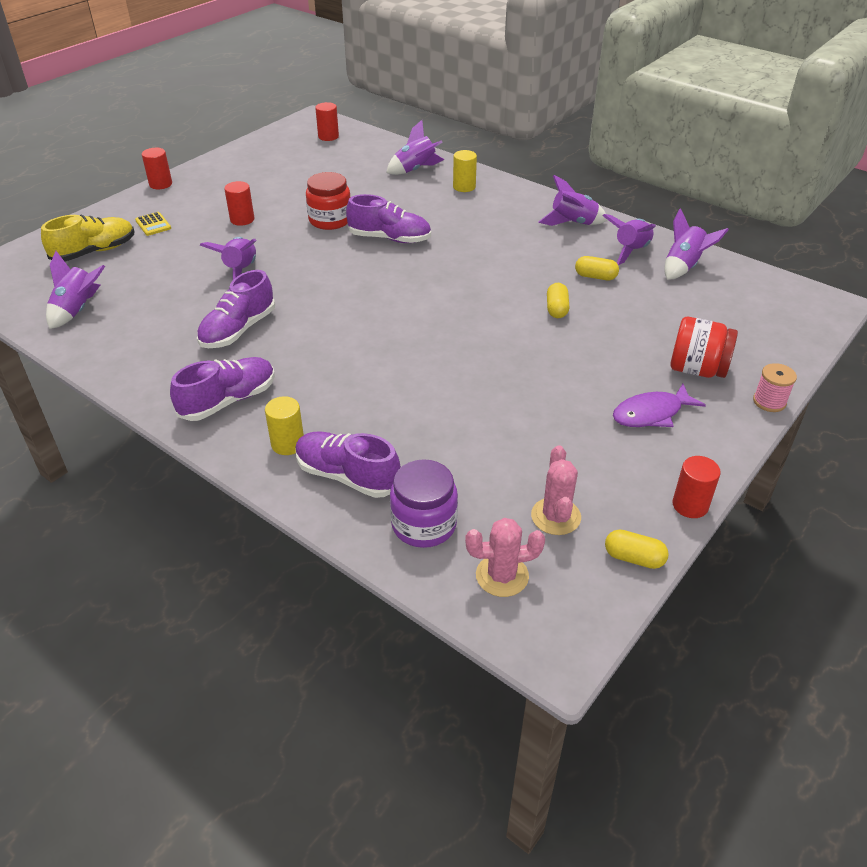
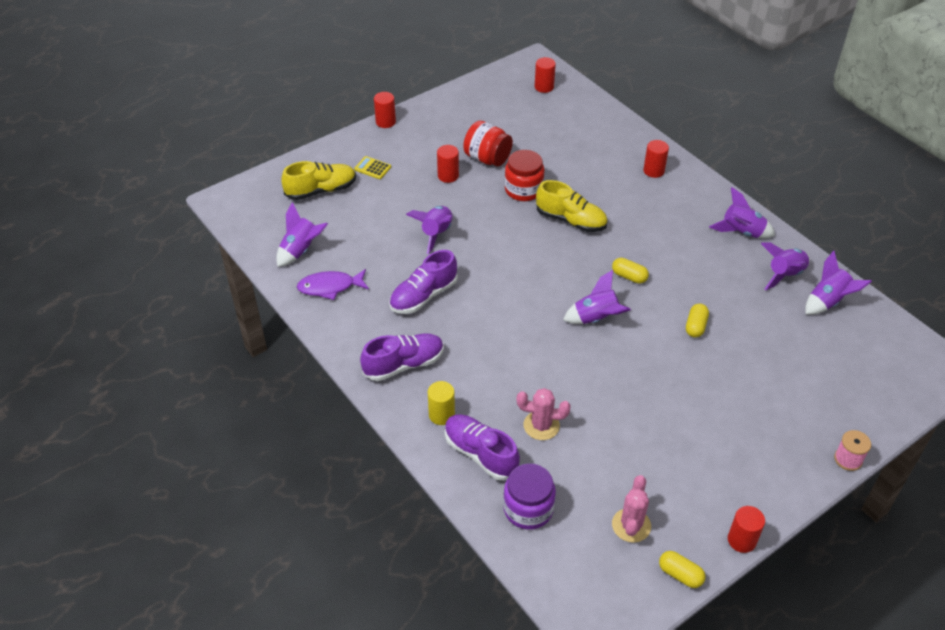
camera: 15 degrees right, 5 degrees up
yellow calculator [135,212,171,236] -> yellow calculator turned 135 degrees clockwise [354,156,391,179]
purple shoe [346,194,431,243] -> yellow shoe [536,180,607,232]
purple rocket [386,120,444,175] -> purple rocket moved to [563,270,631,324]
yellow cylinder [453,150,477,192] -> red cylinder [643,140,669,178]
pink cactus [465,518,545,597] -> pink cactus moved to [517,388,571,440]
yellow capsule [575,256,619,280] -> yellow capsule moved to [612,258,649,284]
purple fish [613,384,706,427] -> purple fish moved to [297,269,369,300]
red jar [670,317,738,378] -> red jar moved to [463,121,513,166]

